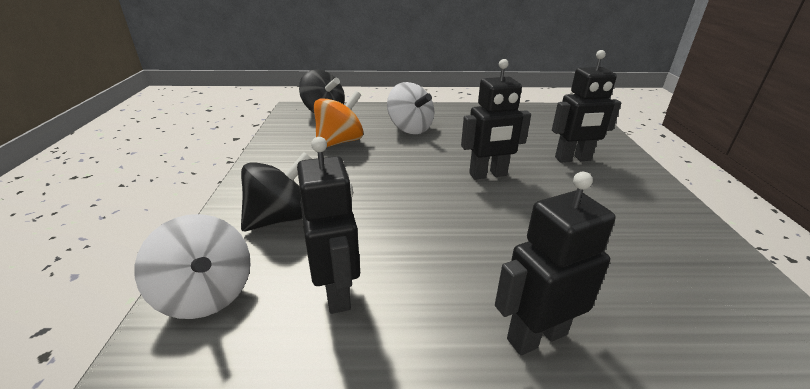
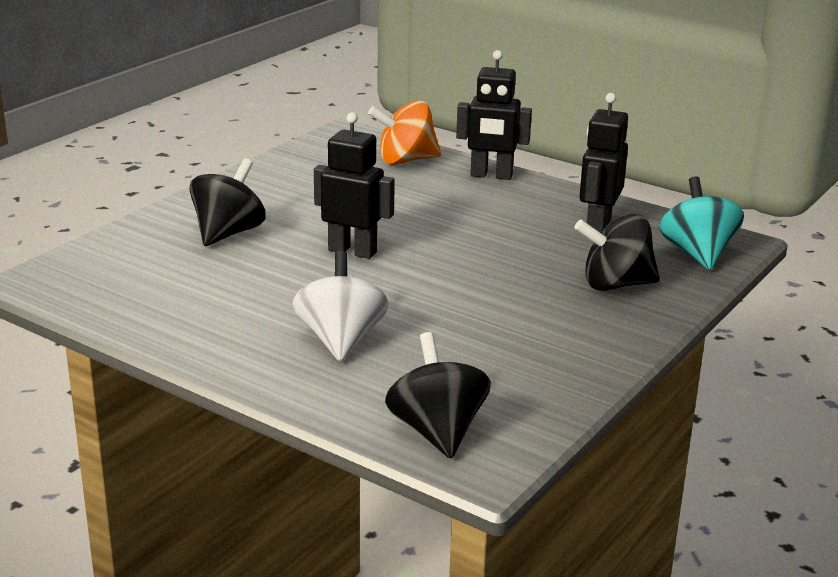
camera: 145 degrees left, 5 degrees down
white spinning top [134,214,251,319] -> turquoise spinning top [660,176,744,270]
orange spinning top [314,91,364,147] -> orange spinning top moved to [368,100,441,165]
black robot [552,50,621,163] -> black spinning top [189,158,266,246]

